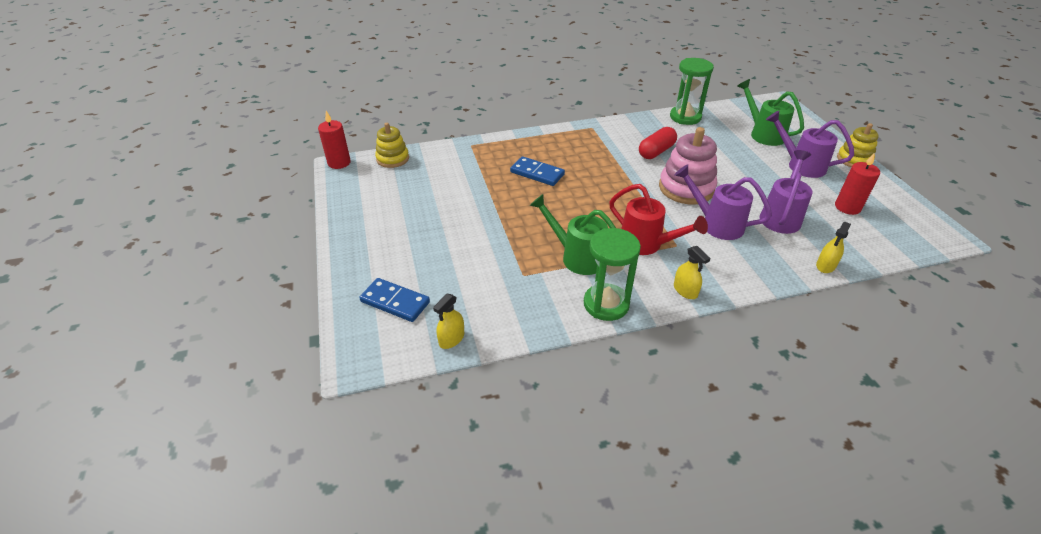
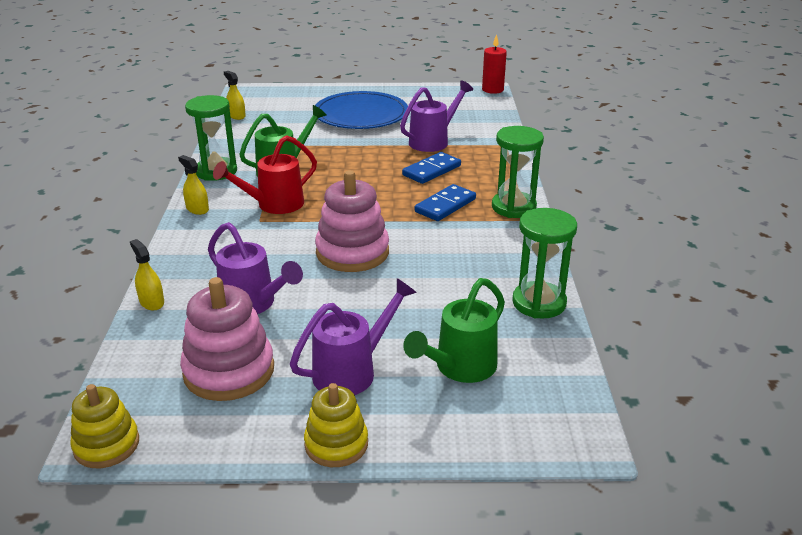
camera: 105 degrees right, 10 degrees down
blue domino [359,278,430,322] -> blue domino moved to [415,184,476,221]
yellow stacking toy [375,123,409,168] -> yellow stacking toy moved to [70,384,139,468]
red capsule [639,127,677,159] -> none
purple watering can [674,164,772,240] -> purple watering can moved to [400,80,473,152]
yellow spray bottle [674,246,711,299] -> yellow spray bottle turned 60 degrees clockwise [178,155,209,215]
green watering can [737,79,804,146] -> green watering can turned 150 degrees clockwise [403,278,505,383]
red candle [835,152,880,215] -> pink stacking toy [180,277,274,401]
none -> blue plate [315,91,408,129]
none -> green hourglass [492,126,544,218]

